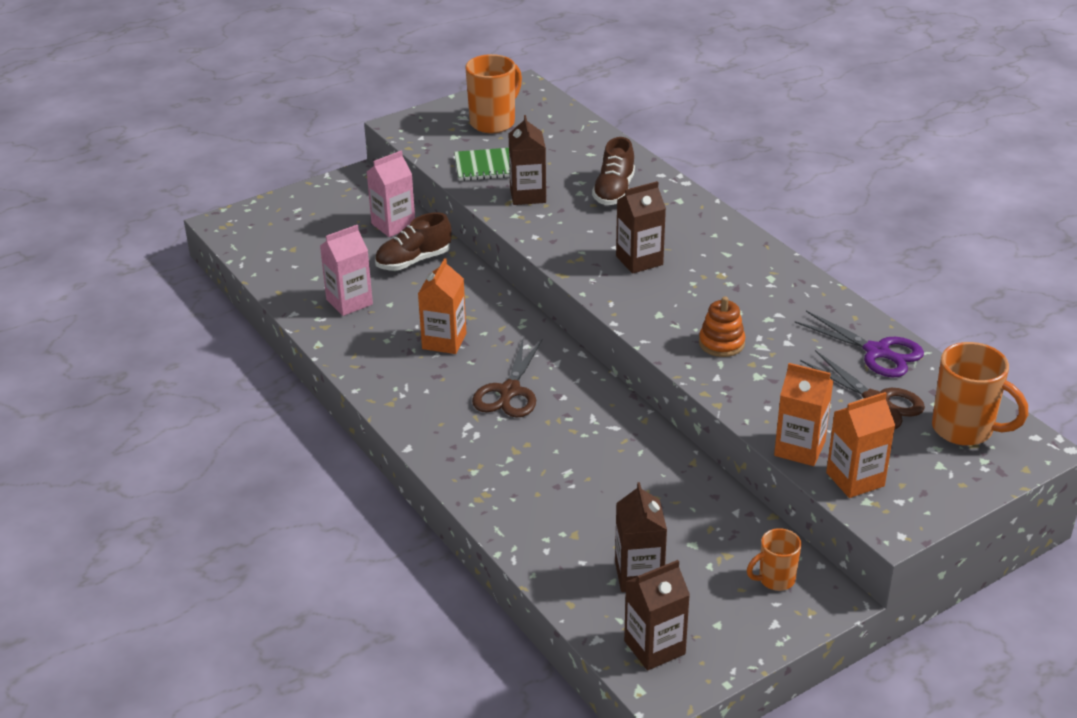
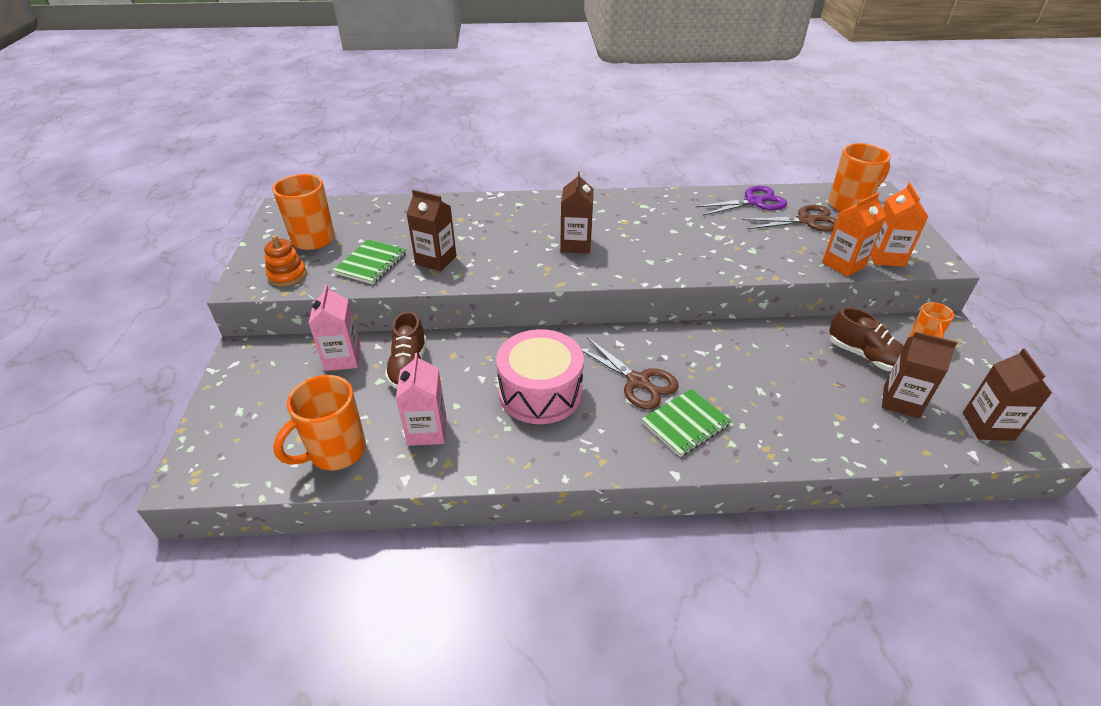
camera: 60 degrees left, 5 degrees up
orange carton [418,258,466,354] -> pink drum [496,329,584,424]
brown shoe [592,137,635,205] -> brown shoe moved to [829,307,904,371]
orange stacking toy [699,296,745,357] -> orange stacking toy moved to [264,235,307,286]
none -> orange mug [273,375,366,470]
none -> green notebook [641,389,732,457]

